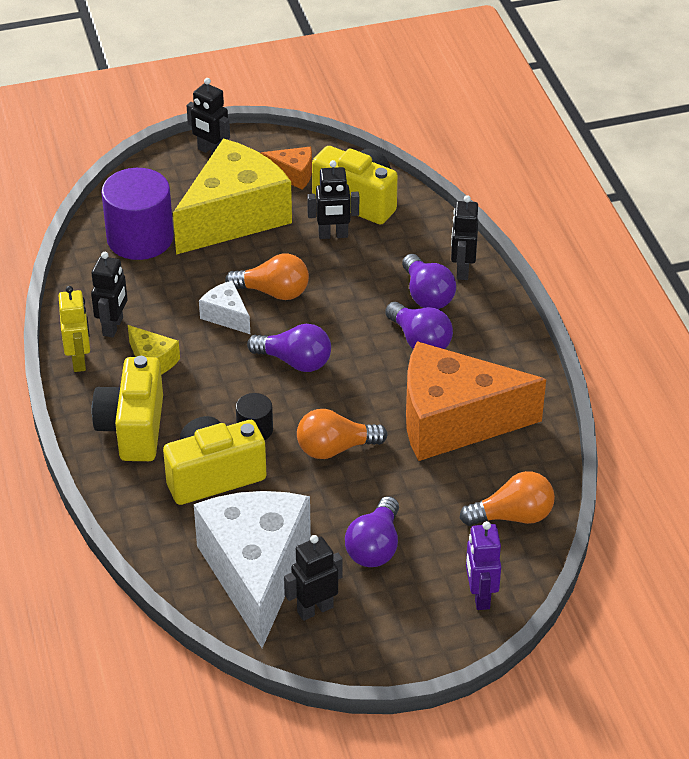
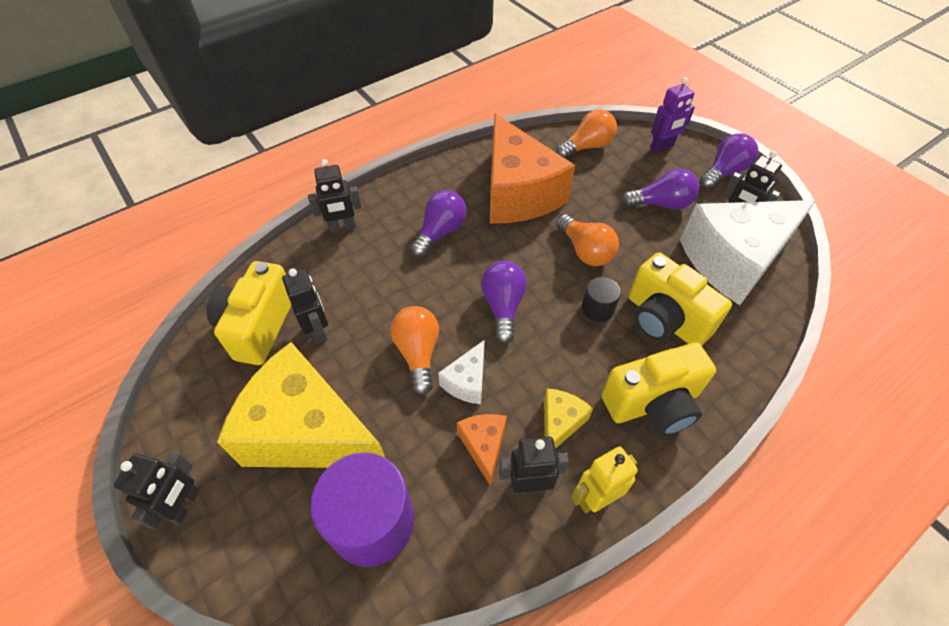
camera: 110 degrees left, 10 degrees up
orange cheese [261,147,312,189] -> orange cheese moved to [457,414,507,486]
purple light bulb [402,254,456,309] -> purple light bulb moved to [700,133,758,189]
orange light bulb [460,471,555,526] -> orange light bulb turned 90 degrees clockwise [556,109,617,158]

